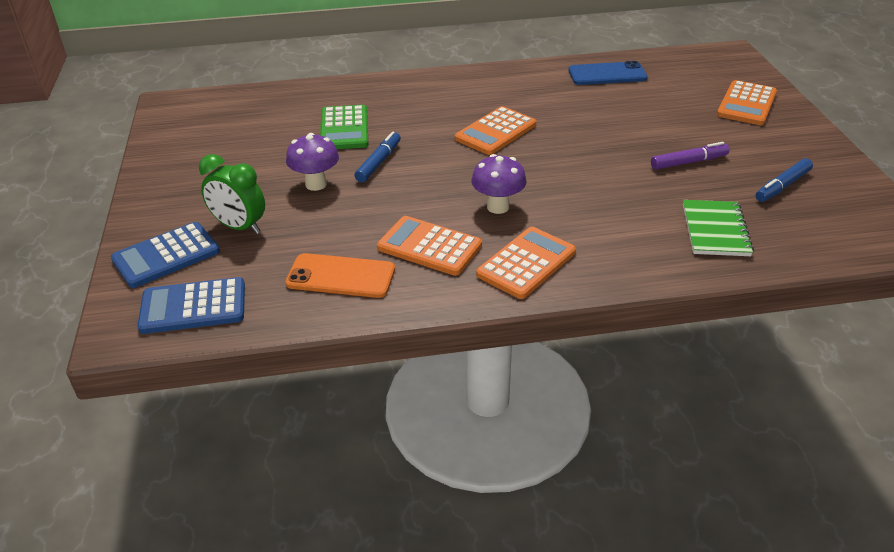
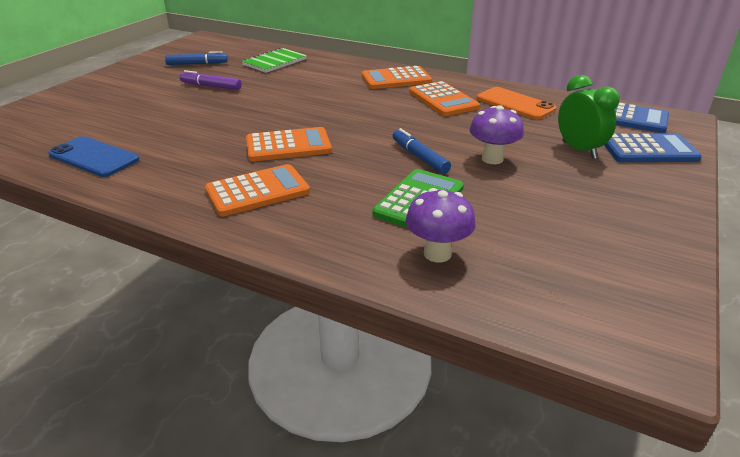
camera: 145 degrees left, 5 degrees down
blue marker [355,131,401,182] -> blue marker turned 90 degrees clockwise [393,128,451,174]
purple mushroom [471,154,527,214] -> purple mushroom moved to [406,188,476,263]
orange calculator [717,80,777,125] -> orange calculator moved to [205,164,310,217]

